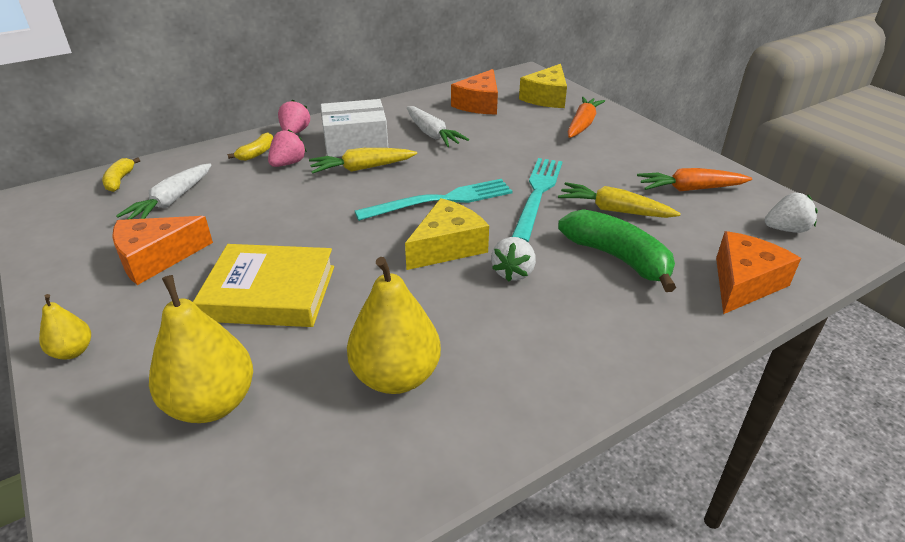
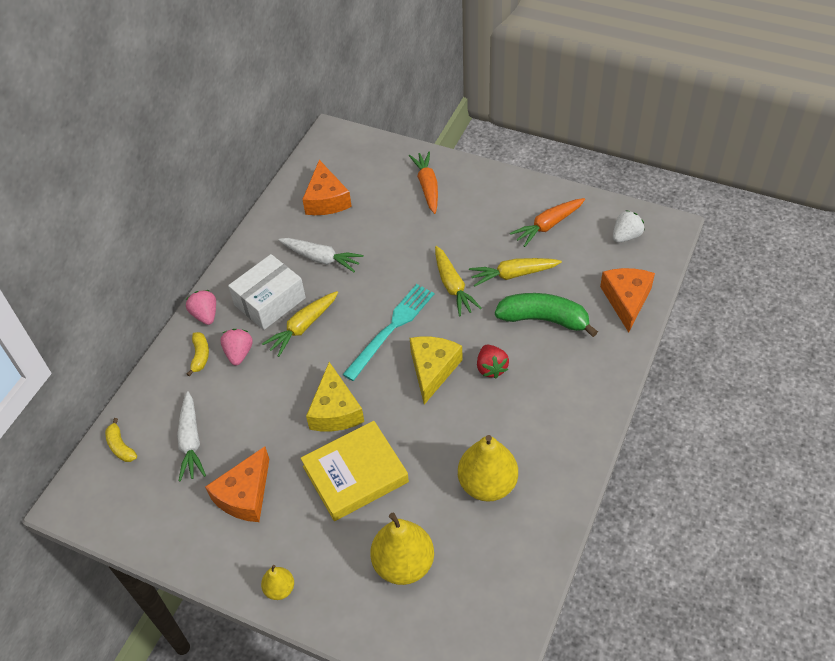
camera: 30 degrees left, 15 degrees up
white strawberry [491,237,536,282] -> red strawberry [477,345,509,379]
turquoise fork [512,158,563,242] -> yellow carrot [435,246,482,316]
yellow cheese [519,64,567,108] -> yellow cheese moved to [306,362,364,431]

